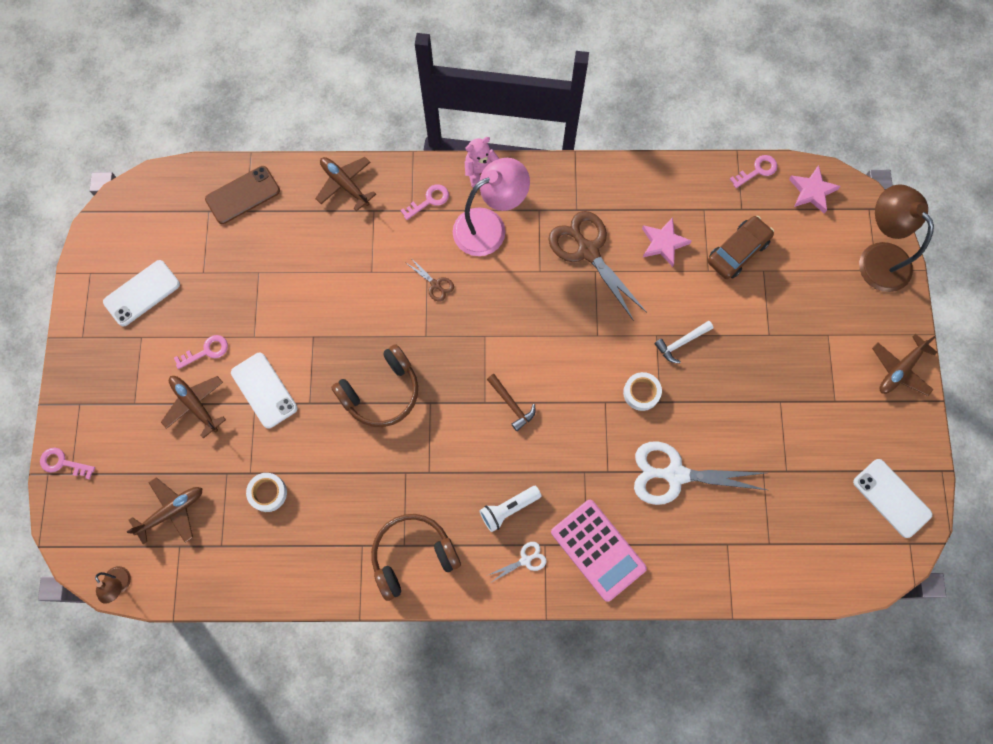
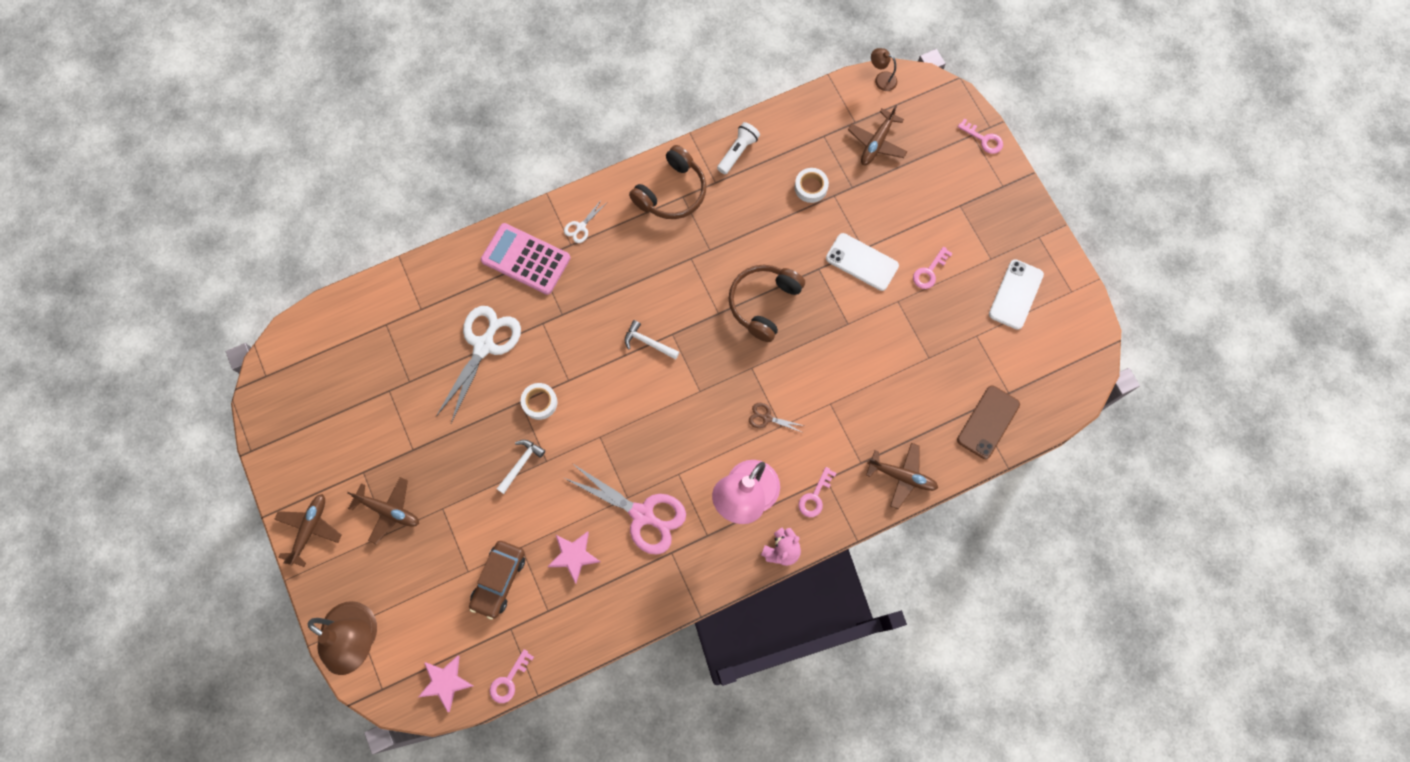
camera: 155 degrees right, 0 degrees up
pink key [40,448,95,479] -> pink key turned 45 degrees clockwise [958,118,1003,154]
brown plane [161,376,226,439] -> brown plane moved to [347,477,419,544]
white flashlight [479,486,541,532] -> white flashlight moved to [717,122,760,174]
brown hammer [487,374,536,431] -> white hammer [625,320,679,360]
brown scissors [549,211,647,321] -> pink scissors [564,464,686,555]
white scissors [634,441,767,505] -> white scissors turned 45 degrees counterclockwise [436,306,521,423]
white phone [853,459,932,538] -> none

